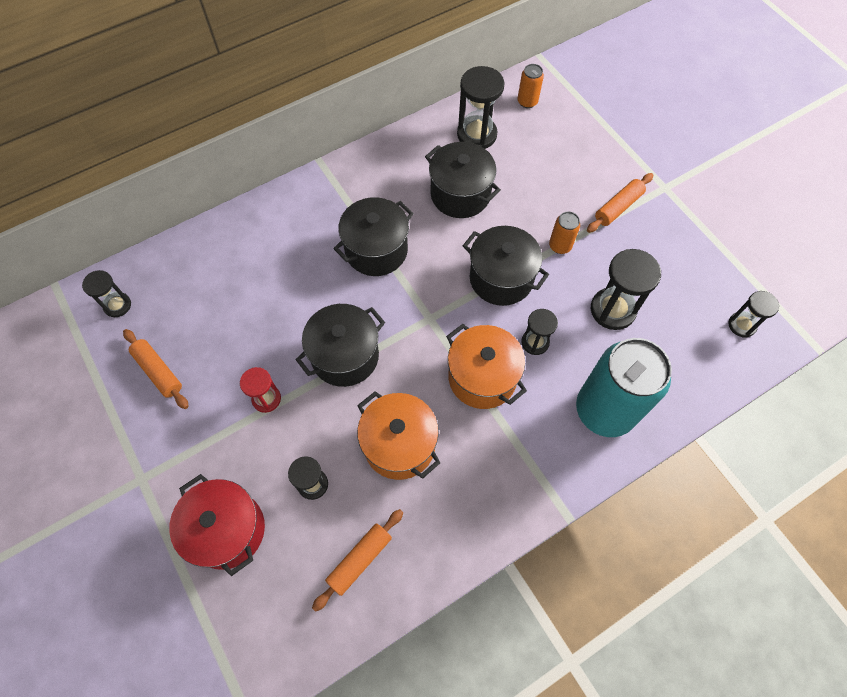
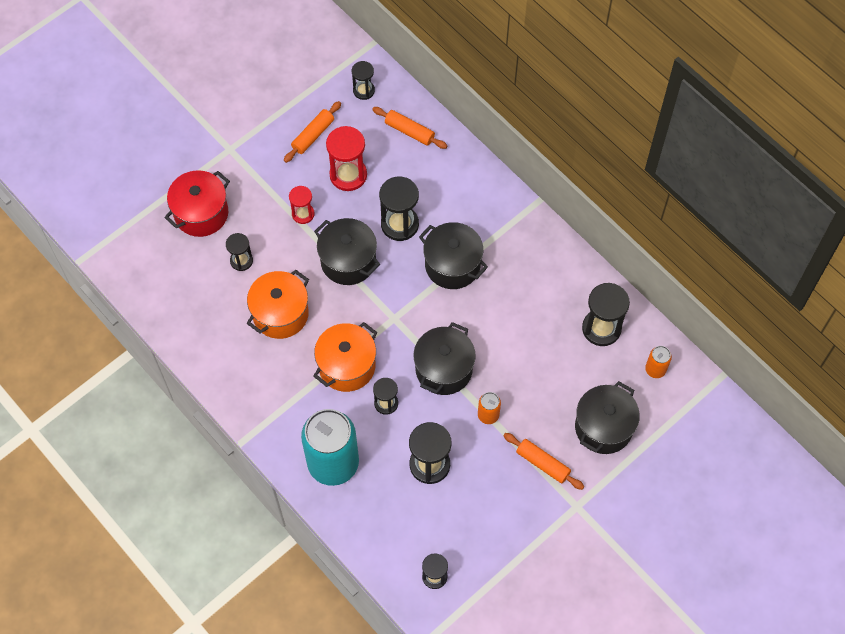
camera: 80 degrees right, 0 degrees up
orange rolling pin [312,509,403,612] -> orange rolling pin moved to [372,107,447,149]
black pot [425,142,501,218] -> black pot moved to [575,381,640,454]
none -> red hourglass [326,126,367,191]
none -> black hourglass [379,177,419,241]

